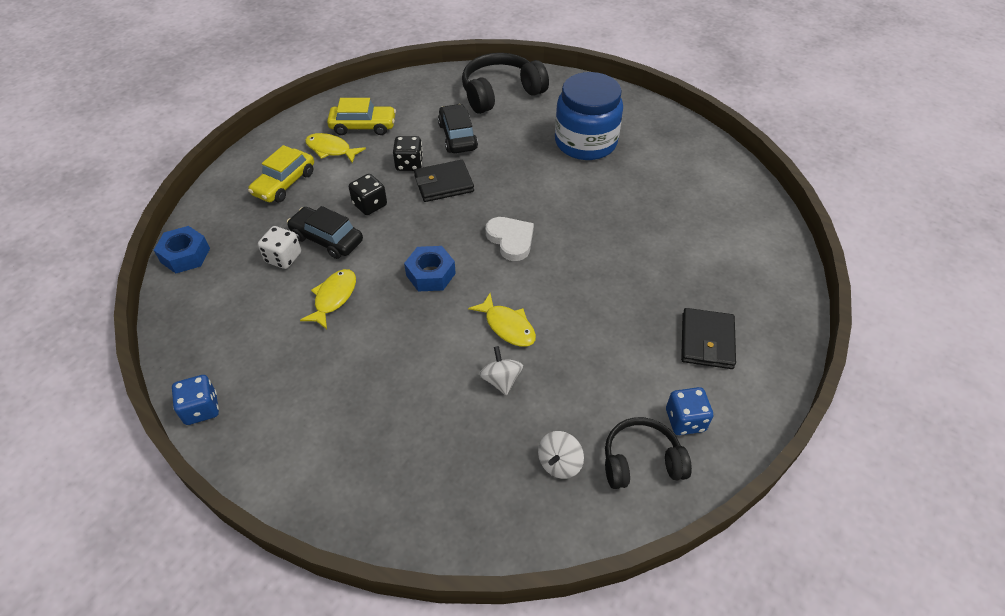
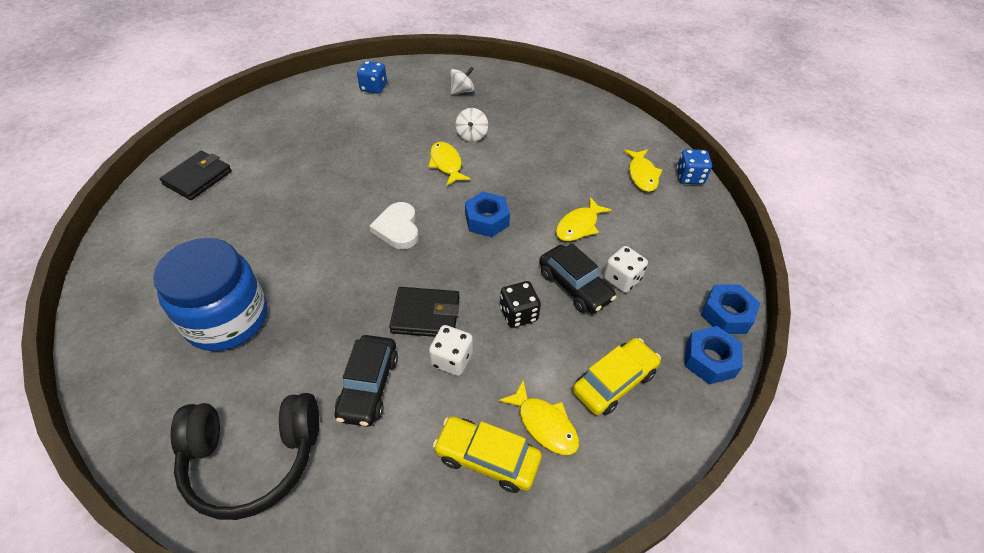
camera: 160 degrees left, 0 degrees up
black dice [393,136,423,171] -> white dice [429,325,473,376]
black headphones [605,417,692,489] -> none
black wallet [681,308,736,369] -> black wallet moved to [159,151,232,200]
none -> yellow fish [624,149,662,192]
none -> blue nut [685,326,743,385]

